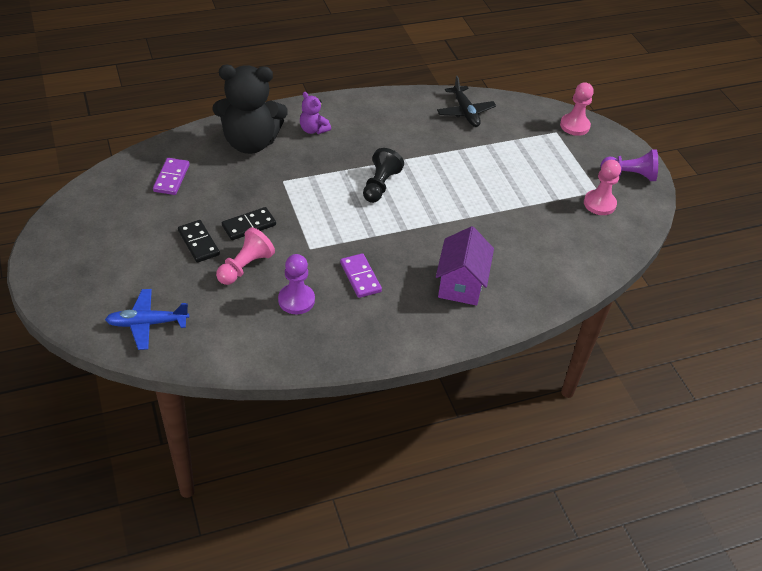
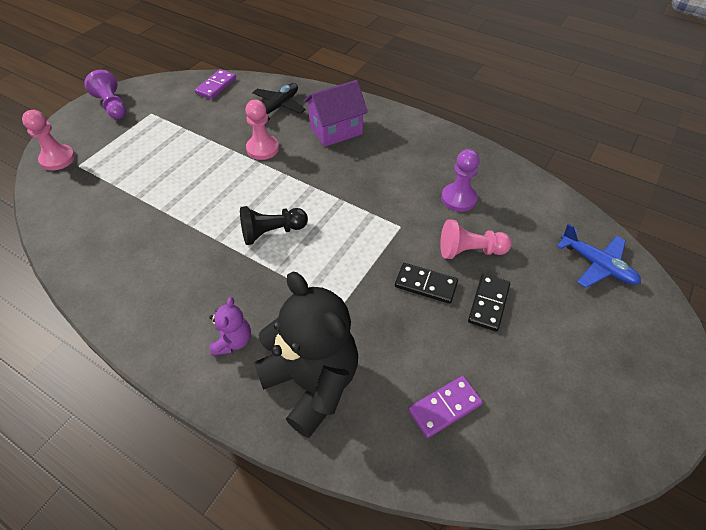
camera: 125 degrees left, 5 degrees up
purple domino [340,253,382,298] -> purple domino moved to [195,69,236,99]
black plane [437,76,496,127] -> black plane moved to [252,83,306,121]
pink pawn [584,160,621,215] -> pink pawn moved to [245,100,279,160]

